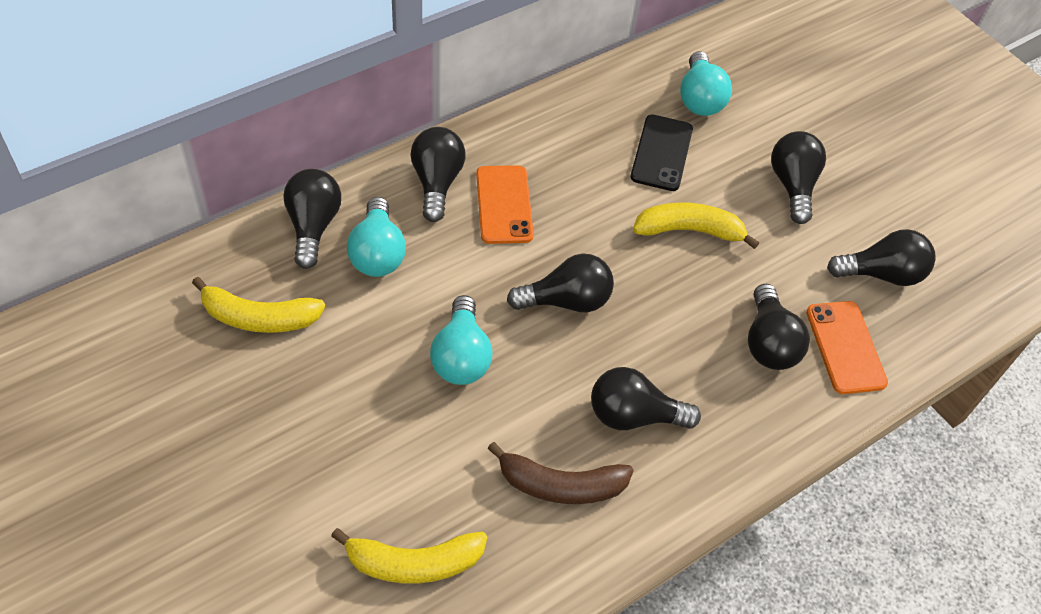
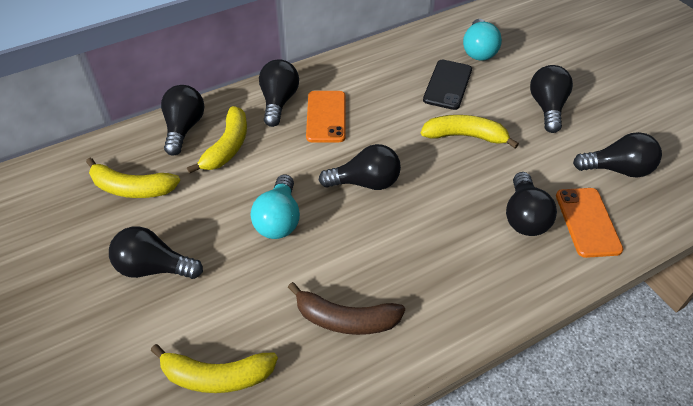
camera: 10 degrees right, 5 degrees down
turquoise light bulb [347,197,406,277] -> yellow banana [187,106,247,174]
black light bulb [591,367,701,430] -> black light bulb moved to [109,226,203,279]

